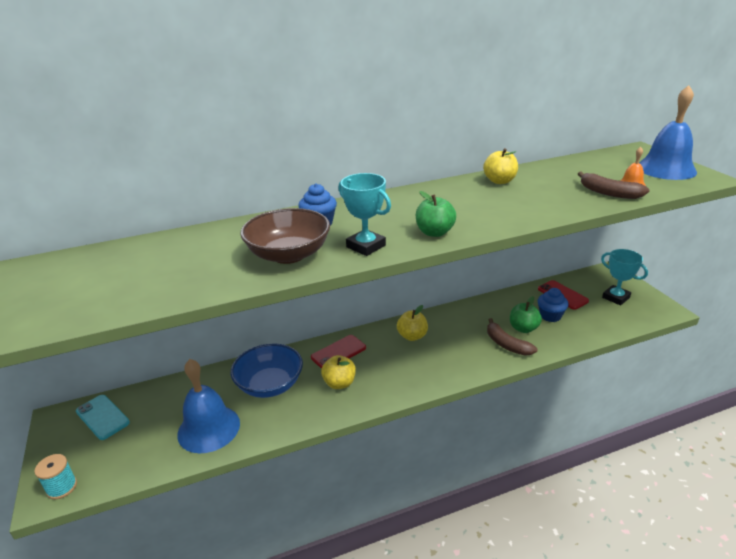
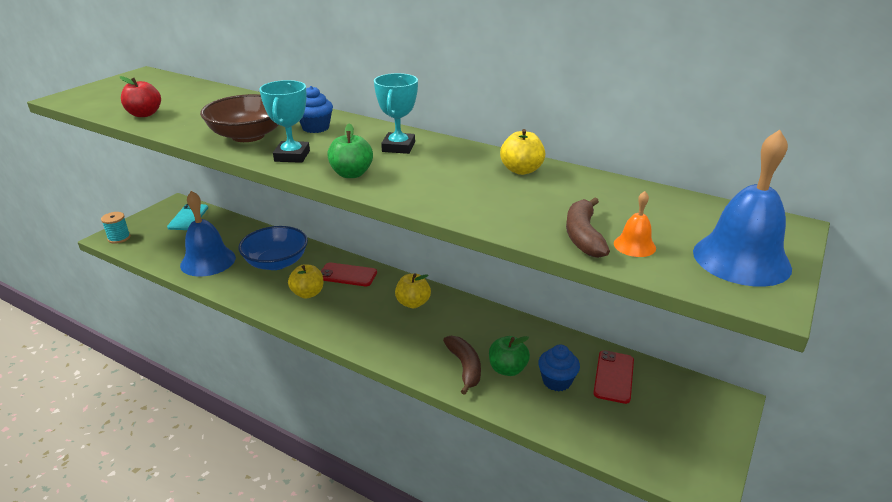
camera: 50 degrees right, 0 degrees up
brown banana [487,318,537,356] -> brown banana turned 150 degrees clockwise [443,336,481,395]
turquoise trophy [601,249,648,305] -> turquoise trophy moved to [374,73,418,154]
none -> red apple [120,76,161,117]

